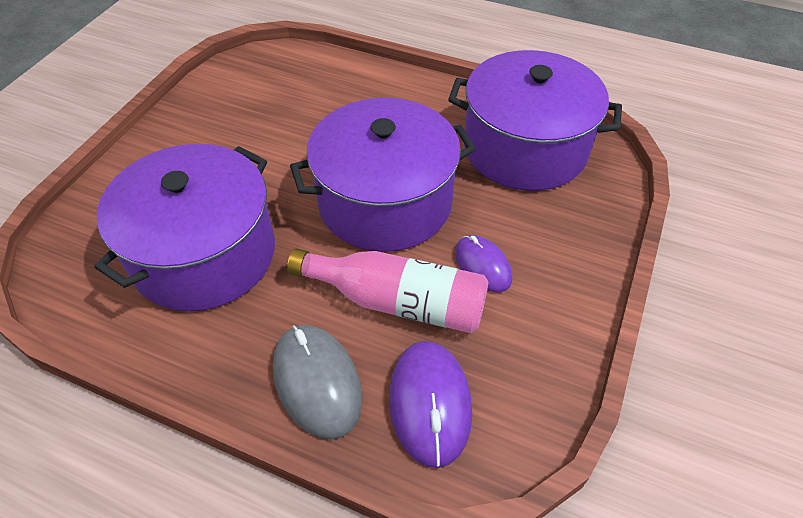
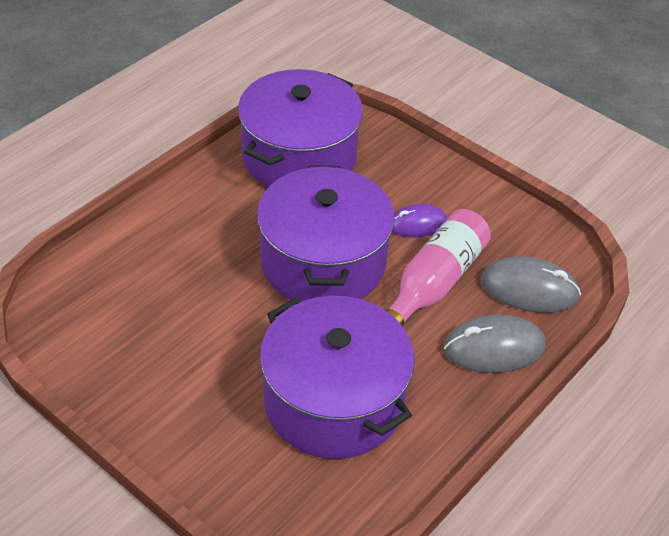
camera: 75 degrees left, 5 degrees down
purple mouse [389,341,472,468] -> grey mouse [481,256,581,313]

